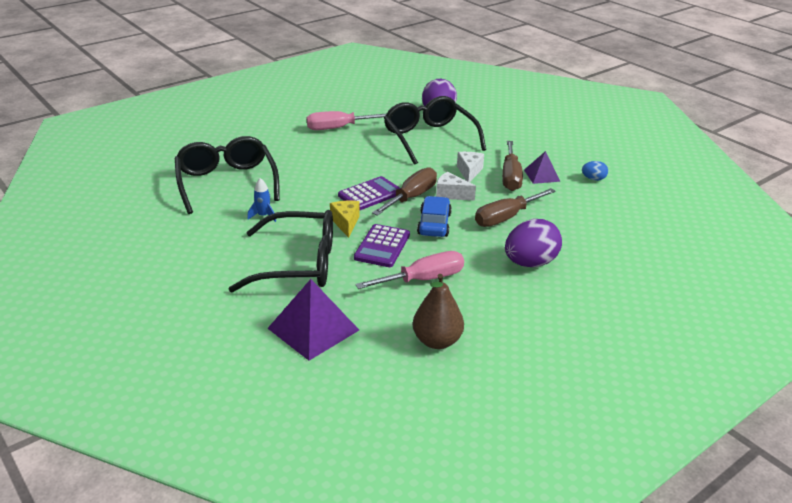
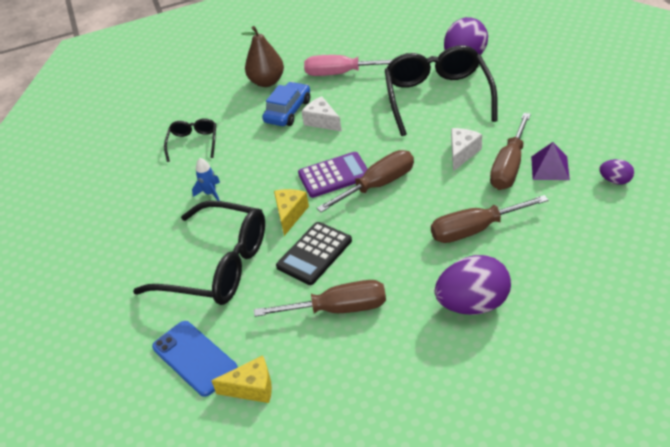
camera: 25 degrees right, 10 degrees up
black glasses [175,136,280,214] -> black glasses [164,118,216,162], size x0.49
purple pyramid [267,279,359,361] -> blue phone [152,321,238,397]
purple calculator [354,224,410,267] -> black calculator [276,222,352,285]
pink screwdriver [355,251,464,289] -> brown screwdriver [254,280,386,317]
brown pear [413,274,464,349] -> brown pear moved to [241,26,284,87]
blue car [417,196,452,237] -> blue car moved to [262,82,310,126]
white cheese [436,172,476,200] -> white cheese moved to [301,96,342,132]
blue egg [582,161,608,181] -> purple egg [599,159,634,185]
none -> yellow cheese [212,355,272,403]

